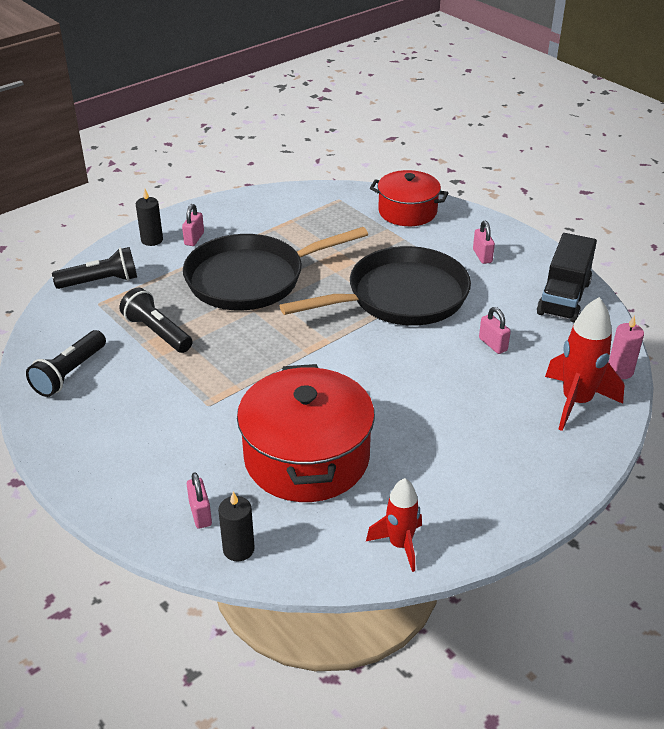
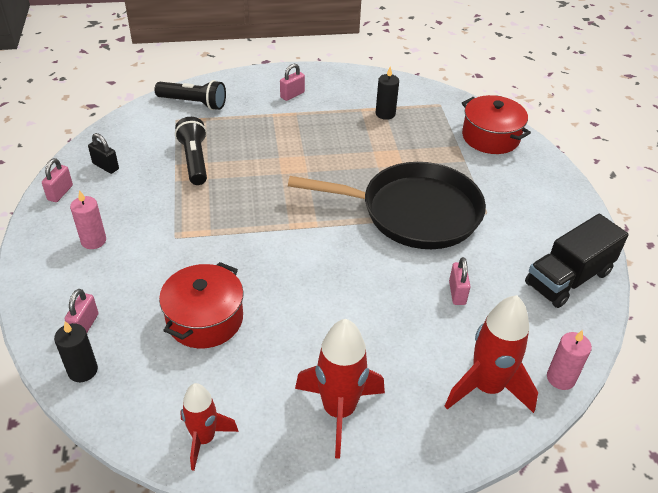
camera: 30 degrees right, 5 degrees up
black flashlight [26,330,106,397] -> black padlock [88,133,119,174]
black candle [136,189,163,246] -> black candle moved to [376,66,399,120]
black pan [183,227,368,310] -> none
red pot [237,364,375,502] -> red pot [159,262,244,348], size x0.64
pink padlock [473,221,495,264] -> pink padlock moved to [42,158,73,202]
none -> pink candle [70,190,106,249]
none -> red rocket [295,319,385,459]

